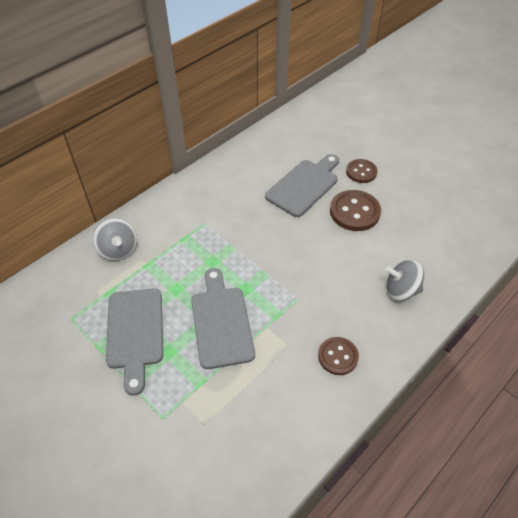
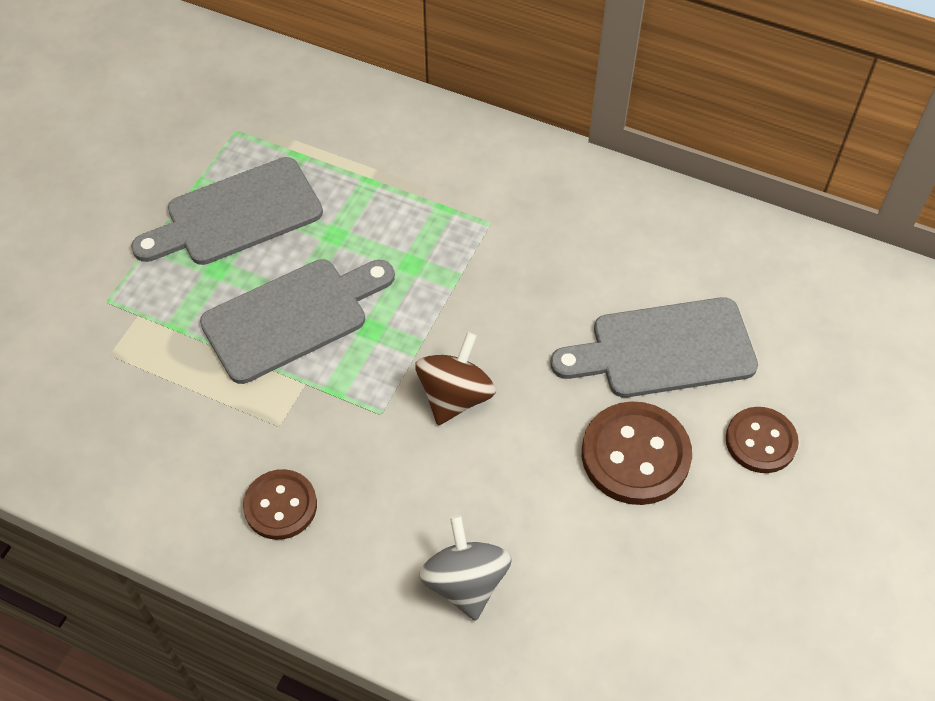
camera: 70 degrees right, 5 degrees up
grey spinning top [93,218,137,261] -> none
grey cutting board [265,154,339,217] -> grey cutting board turned 150 degrees clockwise [551,297,758,398]
none -> brown spinning top [416,332,496,425]

